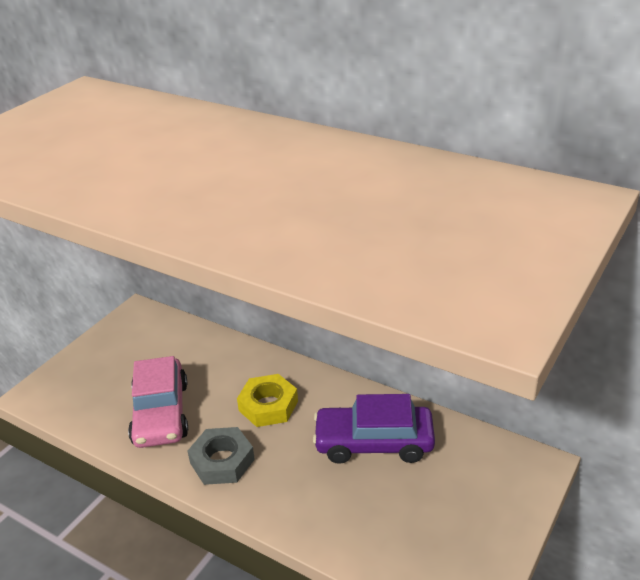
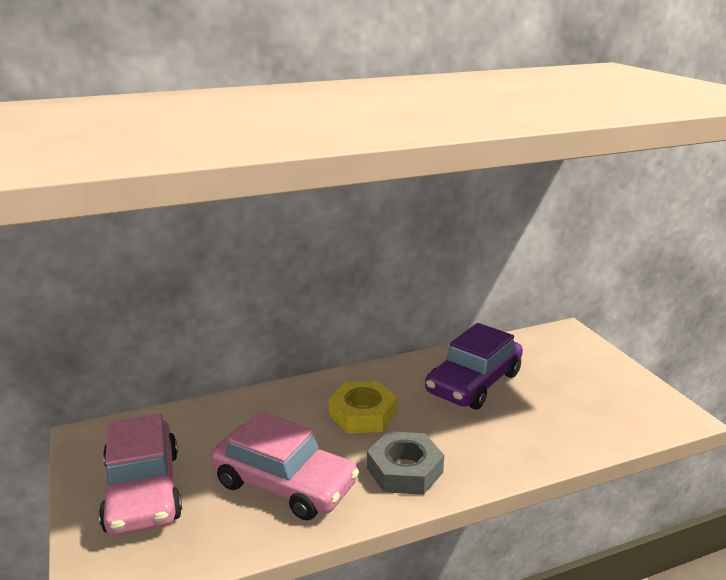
camera: 55 degrees left, 10 degrees down
none -> pink car [99,414,182,536]

